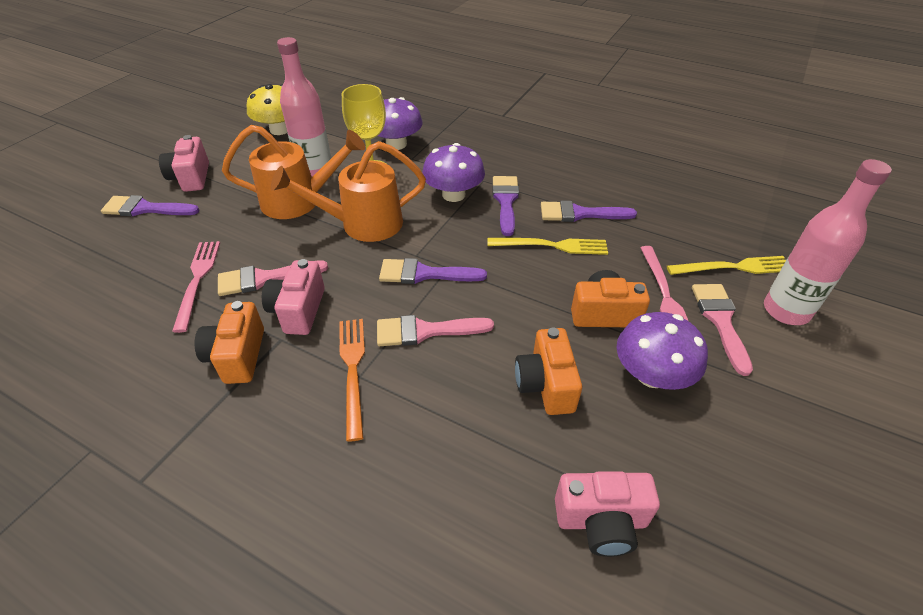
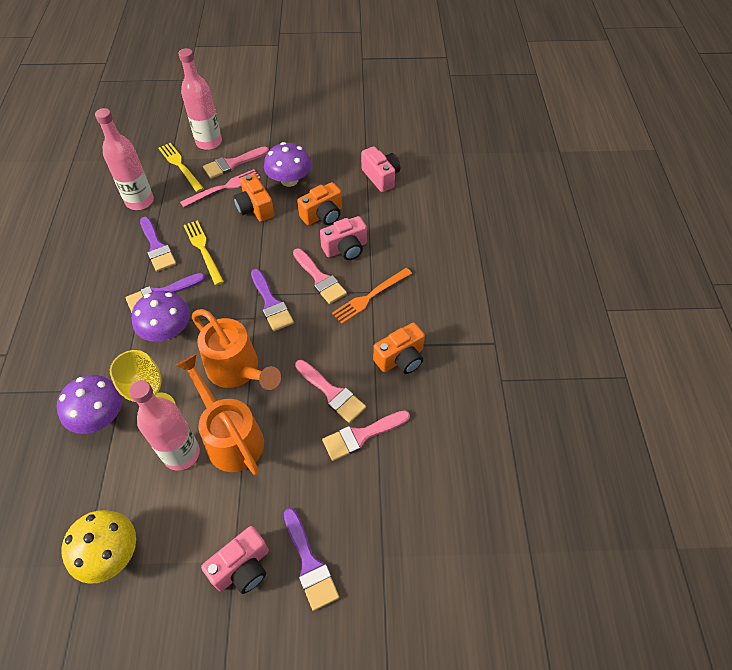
camera: 120 degrees left, 10 degrees up
pink fork [172,241,220,333] -> pink brush [322,410,410,461]
pink camera [262,259,325,335] -> pink camera moved to [320,216,367,260]
none -> pink bottle [95,108,154,210]

